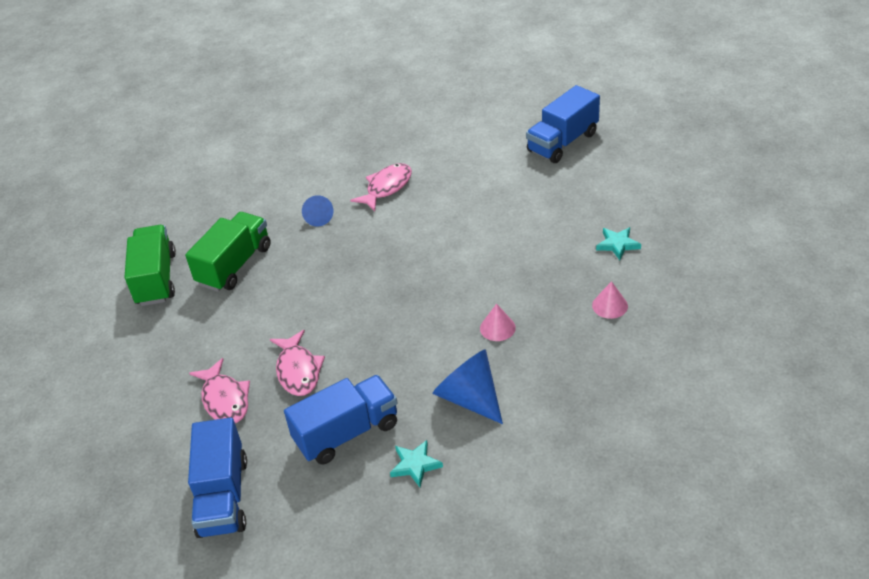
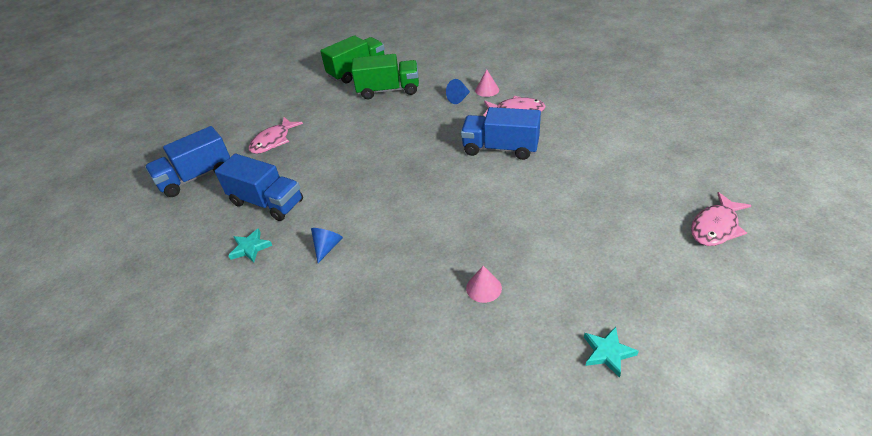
camera: 60 degrees right, 0 degrees up
pink fish [270,330,325,396] -> pink fish moved to [691,192,752,246]
blue cone [432,349,503,424] -> blue cone [311,228,343,263], size x0.56
pink cone [480,304,516,341] -> pink cone moved to [475,69,499,97]
blue truck [526,85,600,163] -> blue truck moved to [461,107,541,160]
turquoise star [596,227,641,260] -> turquoise star moved to [584,327,639,378]

